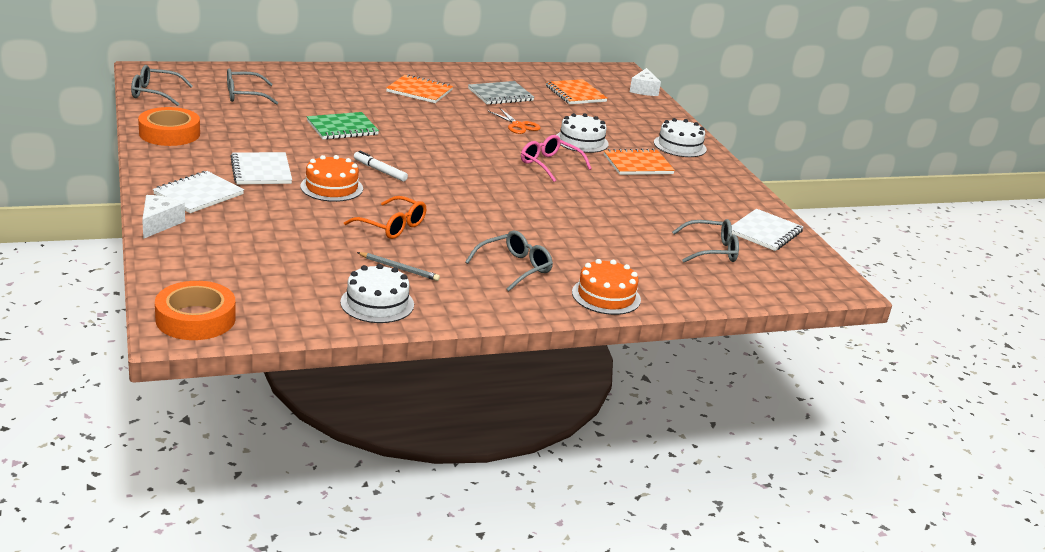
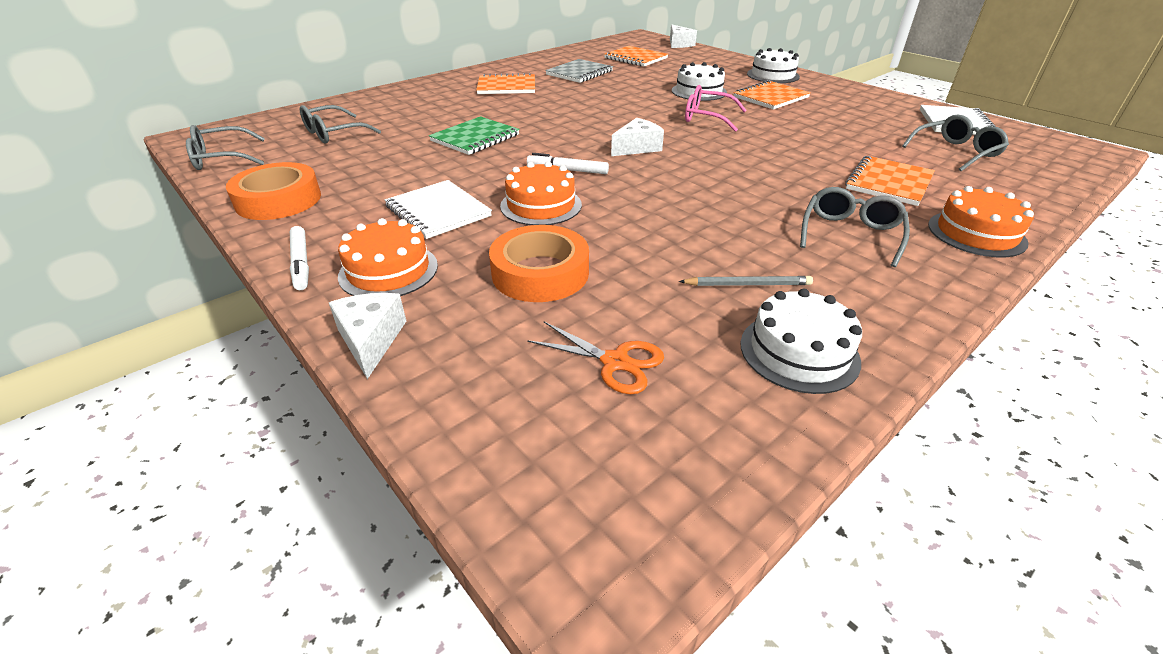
camera: 20 degrees left, 10 degrees up
white notebook [153,171,244,213] -> orange cake [338,218,438,296]
orange tape [155,281,236,340] -> orange tape moved to [489,225,589,302]
orange glasses [344,196,426,239] -> none
orange scissors [488,108,541,134] -> orange scissors moved to [527,322,664,394]
none -> white marker [290,226,309,290]
none -> white cheese [611,118,664,156]
none -> orange notebook [845,156,935,206]

